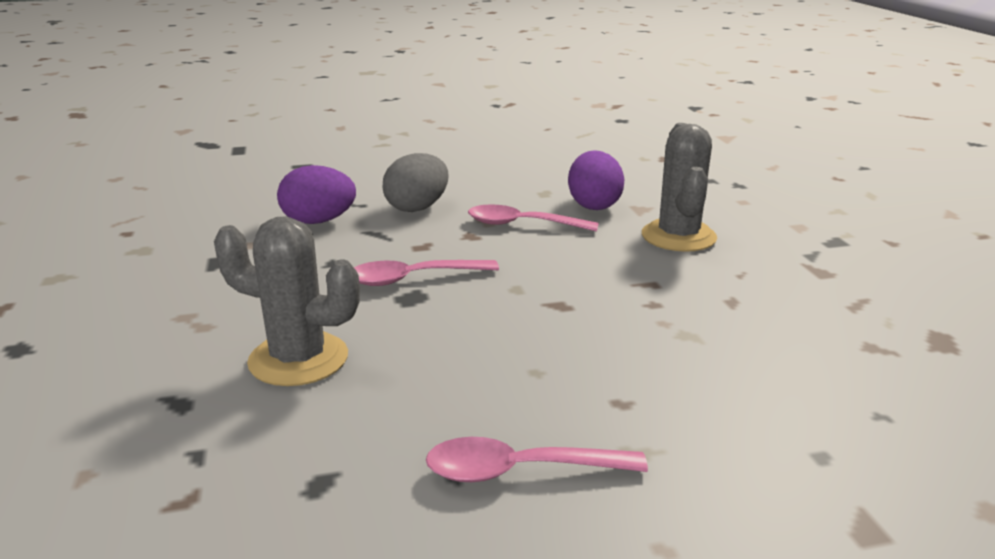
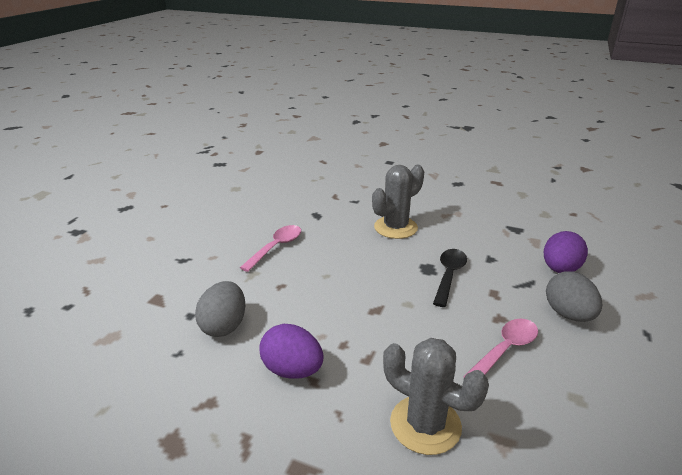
camera: 125 degrees right, 5 degrees up
pink spoon [354,260,499,286] -> black spoon [433,249,467,307]
purple egg [568,150,625,210] -> purple egg moved to [259,324,324,379]
none -> grey egg [195,281,245,337]

